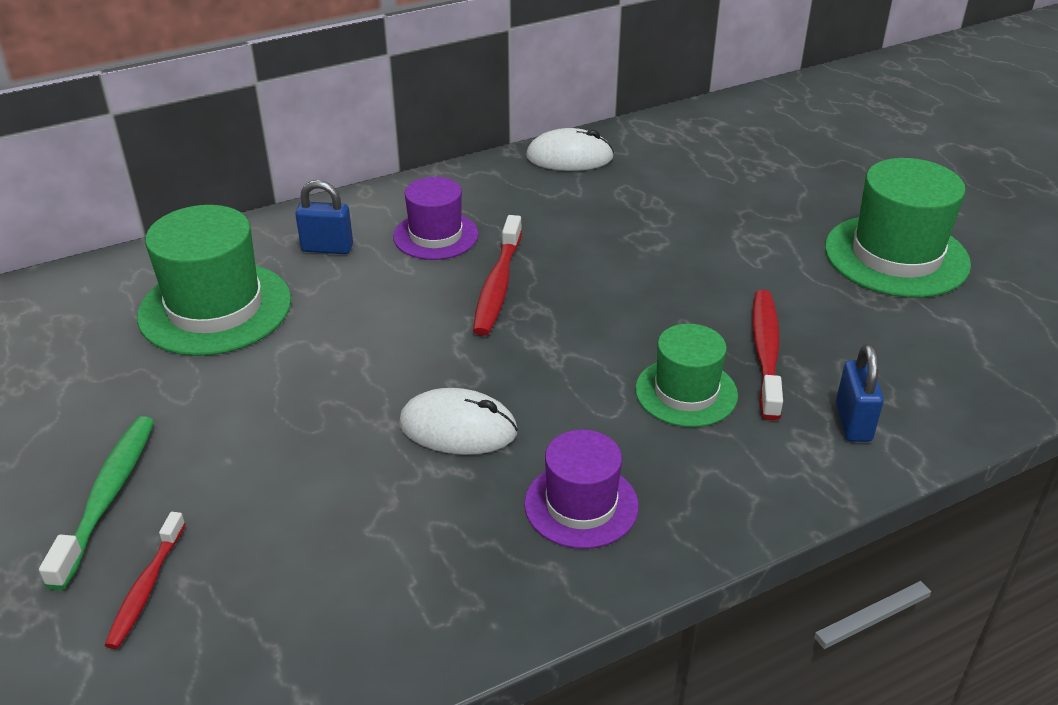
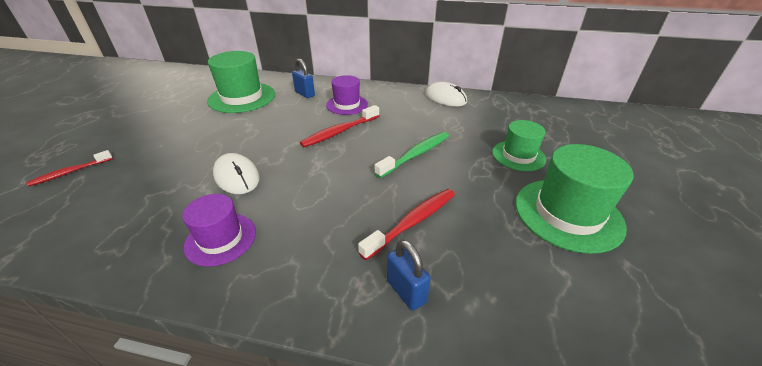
camera: 40 degrees right, 0 degrees up
green toothbrush [39,416,154,590] -> green toothbrush moved to [375,132,449,178]
green hat [635,324,738,427] -> green hat moved to [492,120,546,171]
blue padlock [836,344,884,442] -> blue padlock turned 75 degrees counterclockwise [387,239,431,311]

